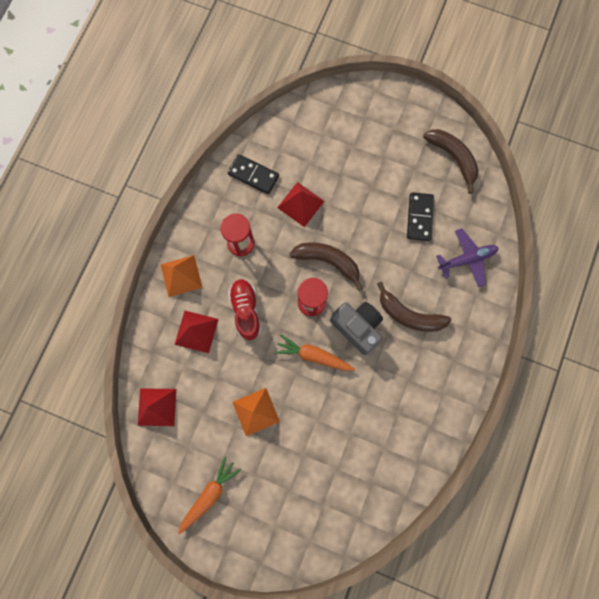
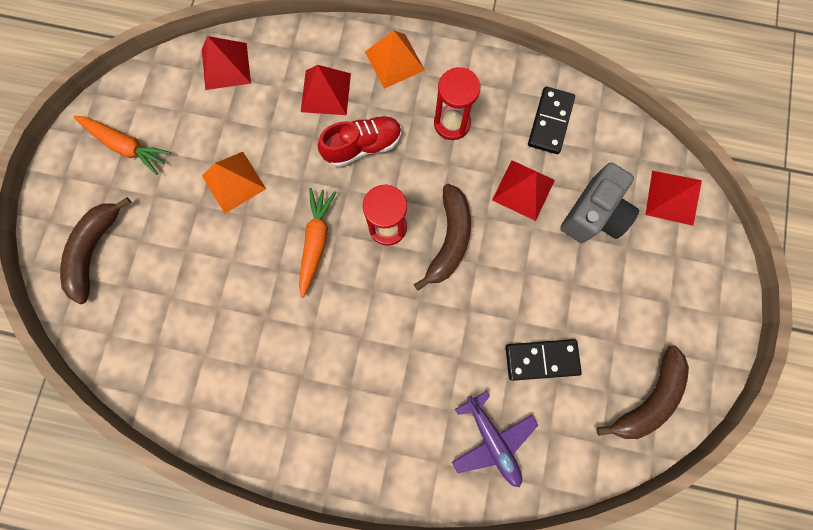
camera: 80 degrees right, 0 degrees up
grey camera [330,302,383,355] -> grey camera moved to [560,162,639,243]
brown banana [377,282,452,332] -> brown banana moved to [60,197,132,304]
none -> red pyramid [645,171,702,226]

